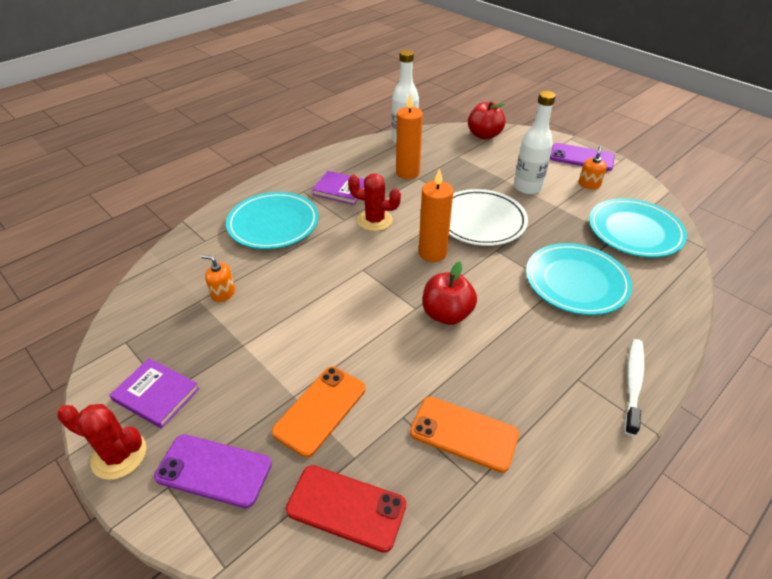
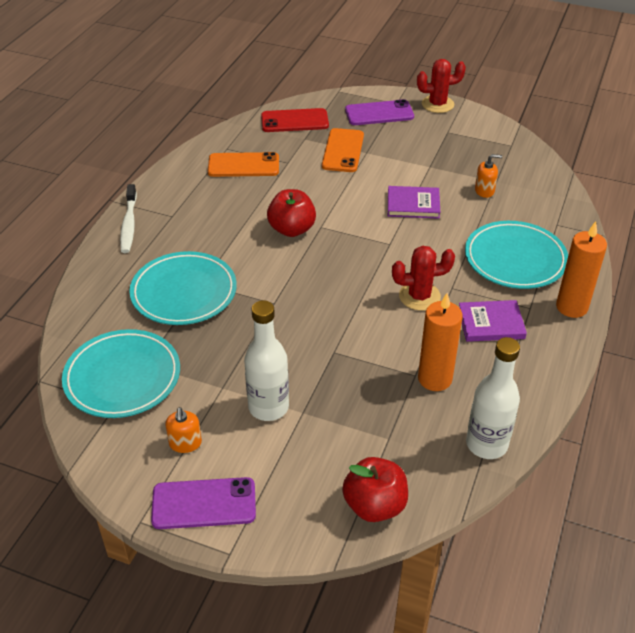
camera: 155 degrees right, 0 degrees up
purple book [110,358,199,429] -> purple book moved to [388,186,440,219]
orange candle [419,168,453,262] -> orange candle moved to [556,221,607,318]
white plate [449,189,528,246] -> none

